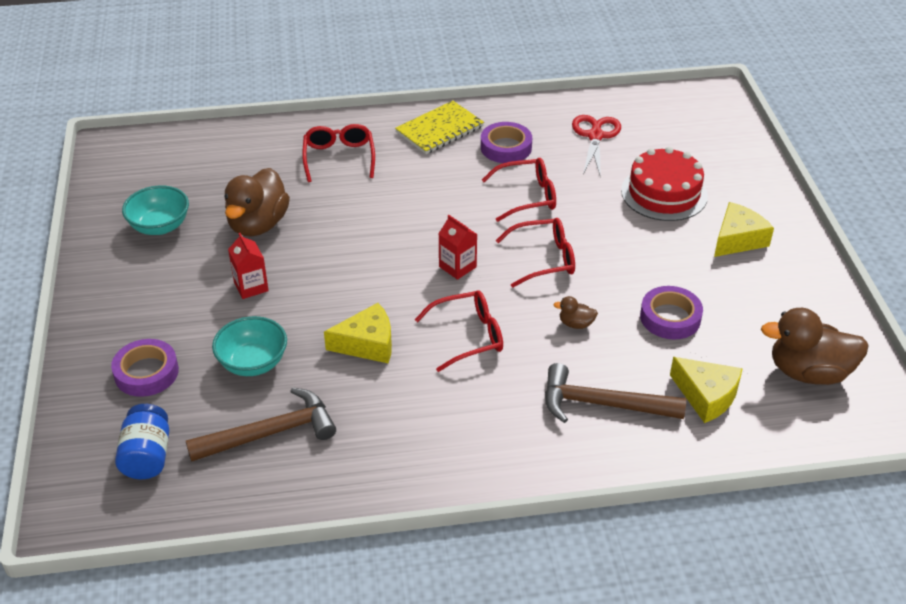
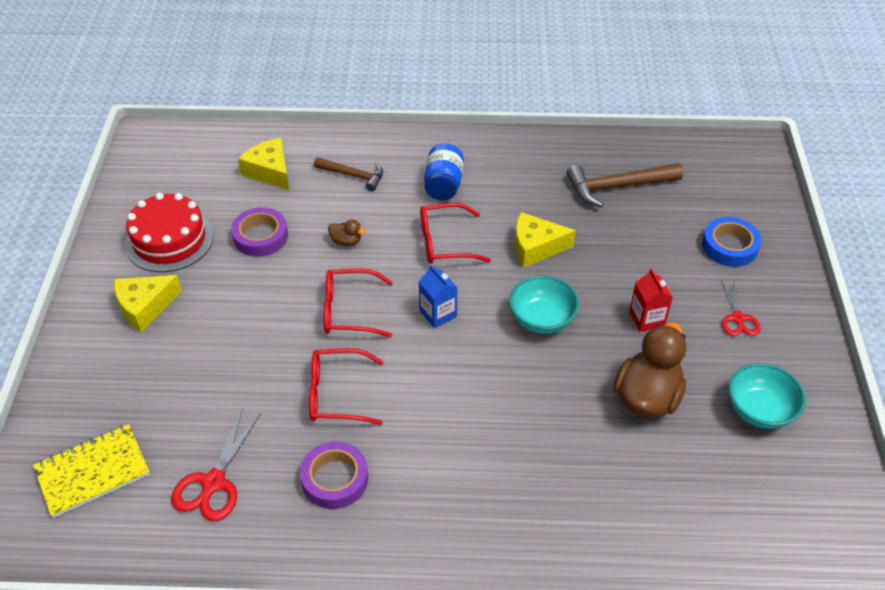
camera: 170 degrees left, 5 degrees up
purple tape [111,339,179,397] -> blue tape [702,217,761,267]
blue jar [115,404,169,479] -> blue jar moved to [424,143,464,200]
turquoise bowl [212,316,287,376] -> turquoise bowl moved to [509,276,580,334]
red glasses [302,124,375,182] -> none
yellow notebook [395,101,484,154] -> yellow notebook moved to [33,424,150,518]
red carton [438,215,477,280] -> blue carton [419,264,458,328]
brown hammer [545,363,686,423] -> brown hammer [314,157,383,191], size x0.64
red cake [621,147,708,221] -> red cake moved to [125,193,214,272]
brown duck [761,308,869,385] -> none
none -> red scissors [721,278,761,336]

